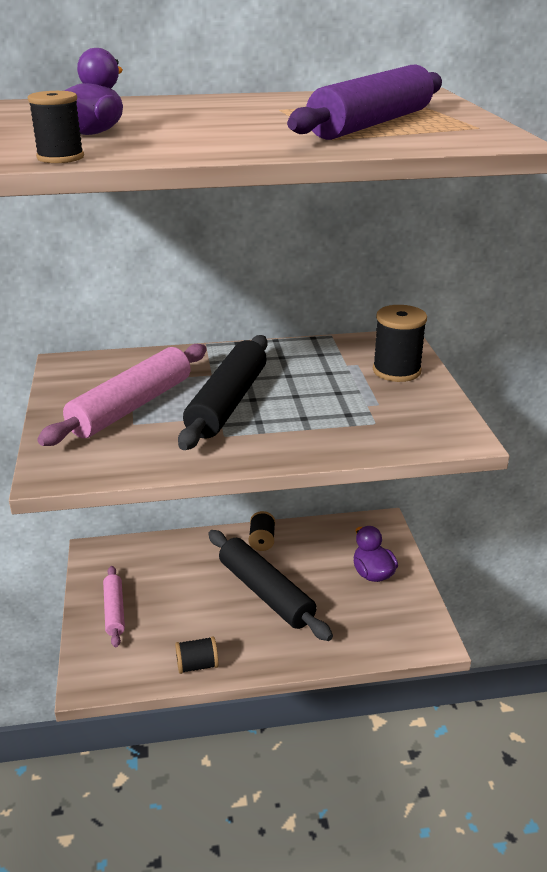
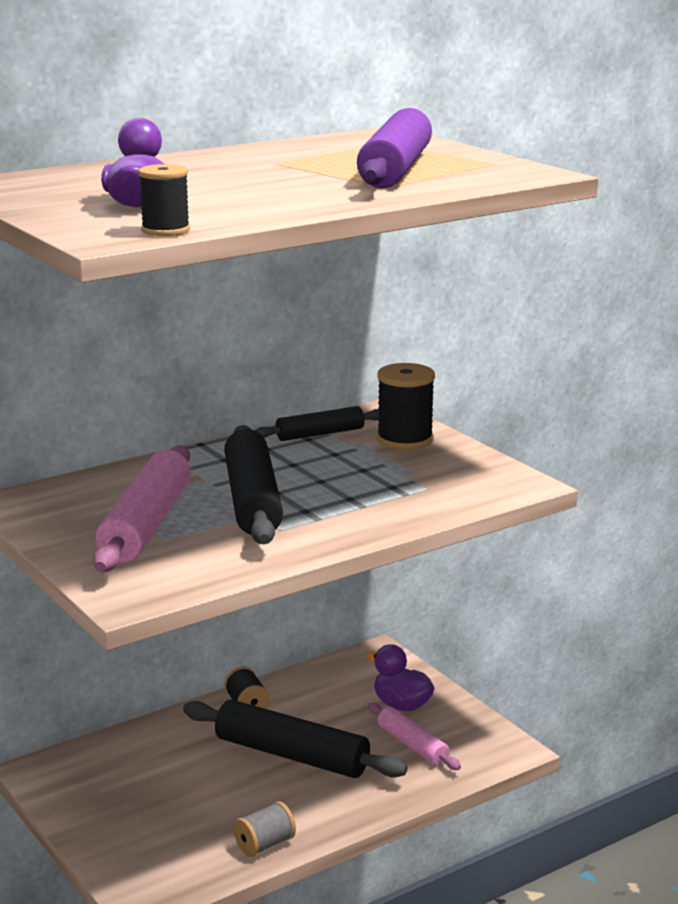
camera: 25 degrees left, 10 degrees down
pink rolling pin [103,566,125,647] -> pink rolling pin moved to [368,703,461,770]
black spool [175,636,219,674] -> grey spool [233,801,296,857]
none -> black rolling pin [255,406,379,441]

